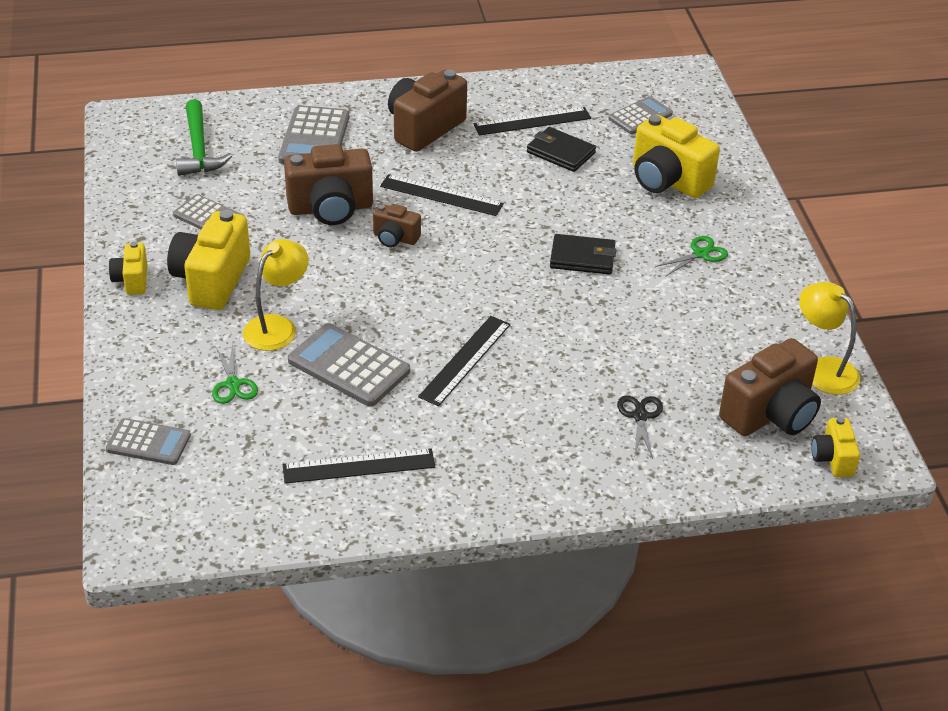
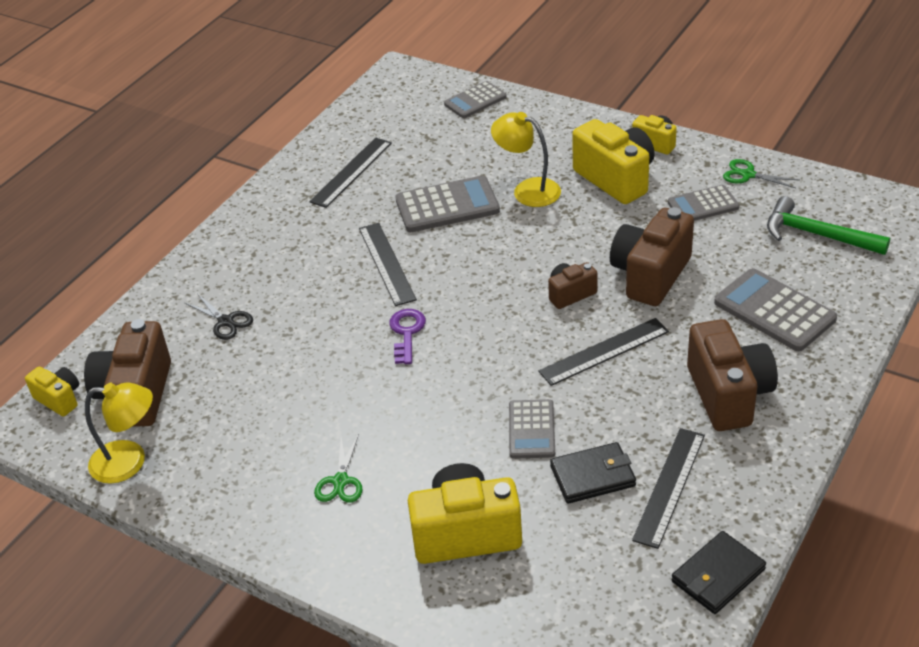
camera: 135 degrees right, 0 degrees up
green scissors [212,344,258,404] -> green scissors moved to [723,159,799,188]
yellow lamp [243,239,309,351] -> yellow lamp turned 135 degrees clockwise [491,112,561,207]
black wallet [550,234,616,275] -> black wallet moved to [672,531,766,614]
grey calculator [608,96,673,134] -> grey calculator moved to [509,399,555,459]
none -> purple key [390,309,426,364]

